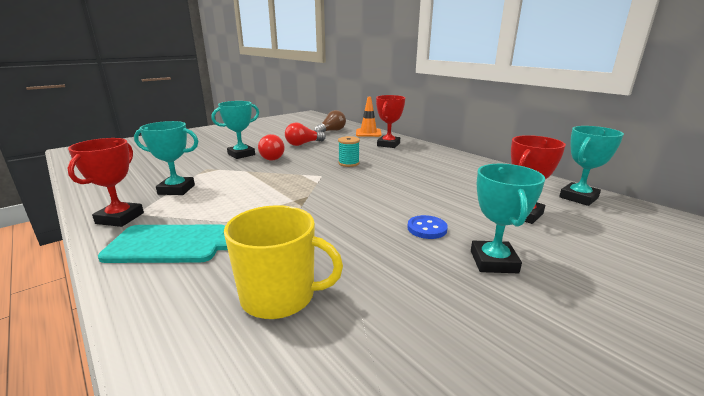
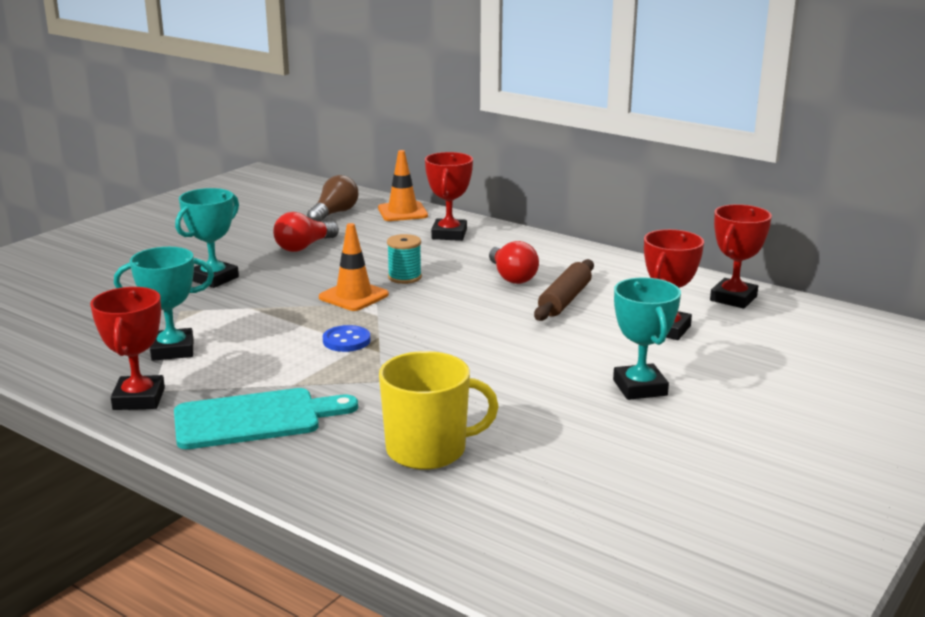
camera: 15 degrees left, 0 degrees up
red light bulb [258,134,285,161] -> red light bulb moved to [489,241,539,284]
blue button [407,215,448,239] -> blue button moved to [323,325,370,352]
turquoise trophy [559,126,624,206] -> red trophy [710,204,772,309]
none -> orange traffic cone [319,223,389,311]
none -> brown rolling pin [534,259,594,321]

